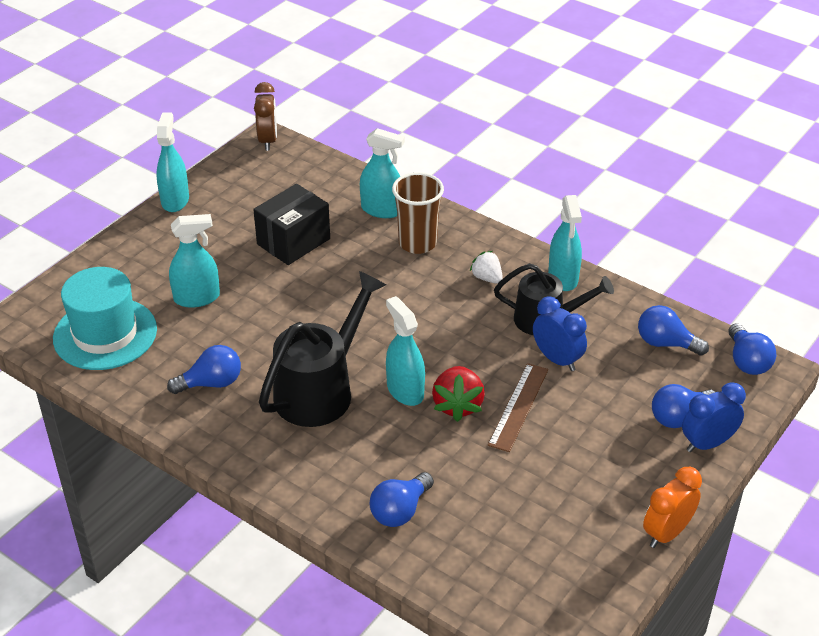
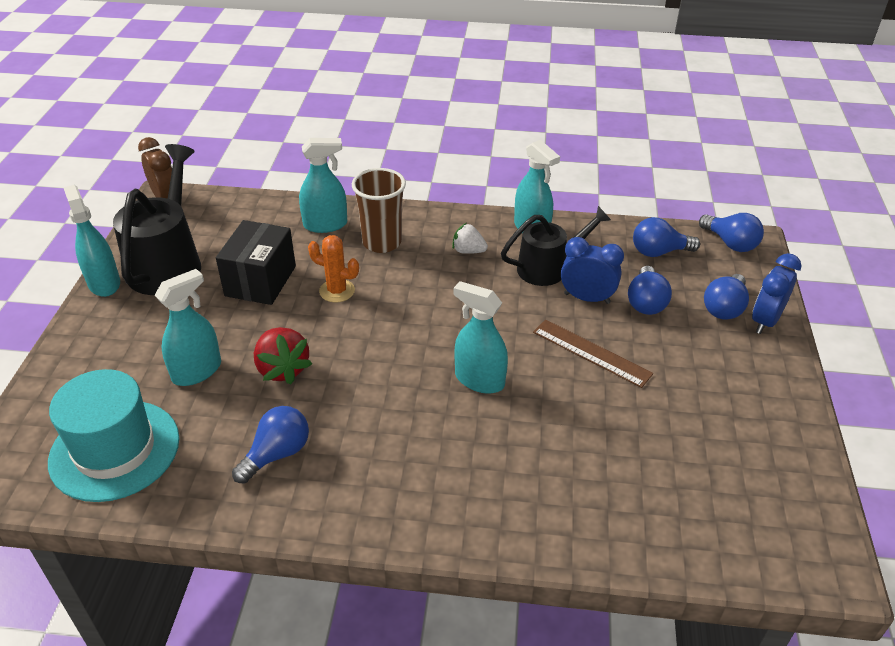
camera: 30 degrees left, 0 degrees up
black watering can [259,271,386,427] -> black watering can moved to [113,144,201,295]
blue light bulb [369,472,434,527] -> blue light bulb moved to [628,266,672,315]
red strawberry [432,366,485,422] -> red strawberry moved to [254,327,312,384]
brown ruler [488,363,548,452] -> brown ruler turned 45 degrees counterclockwise [533,319,653,388]
orange clock [643,467,702,548] -> none
none -> orange cactus [308,235,359,302]

